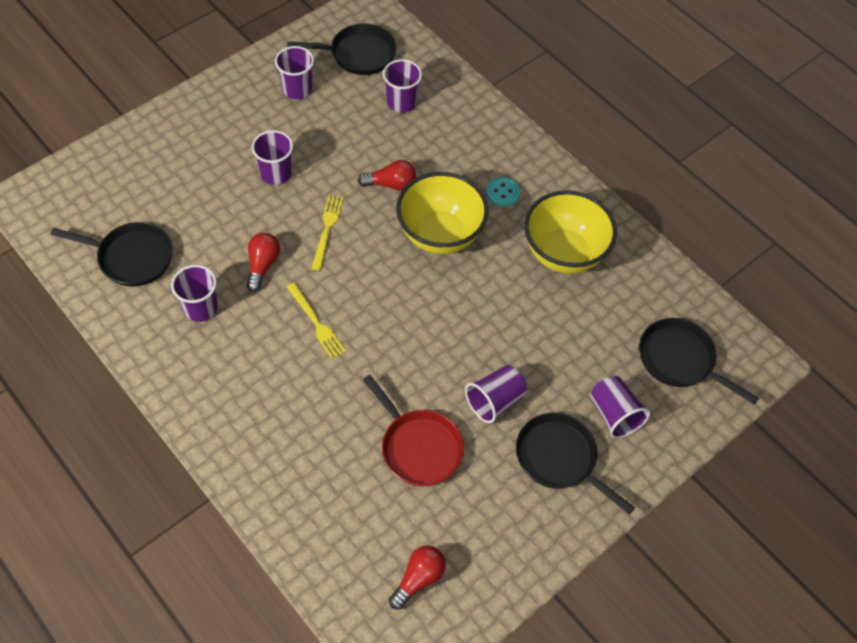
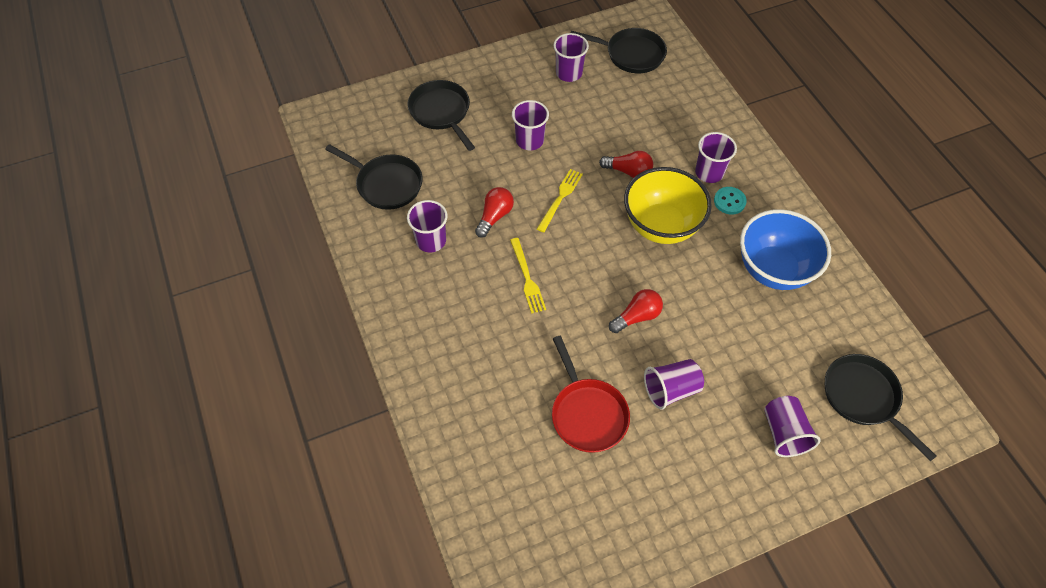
camera: 20 degrees right, 0 degrees up
purple cup [383,59,422,113] -> purple cup moved to [695,132,737,183]
red light bulb [389,546,446,609] -> red light bulb moved to [609,289,663,333]
black pan [516,413,635,514] -> black pan moved to [408,80,475,151]
yellow bowl [524,190,617,274] -> blue bowl [740,209,831,290]

